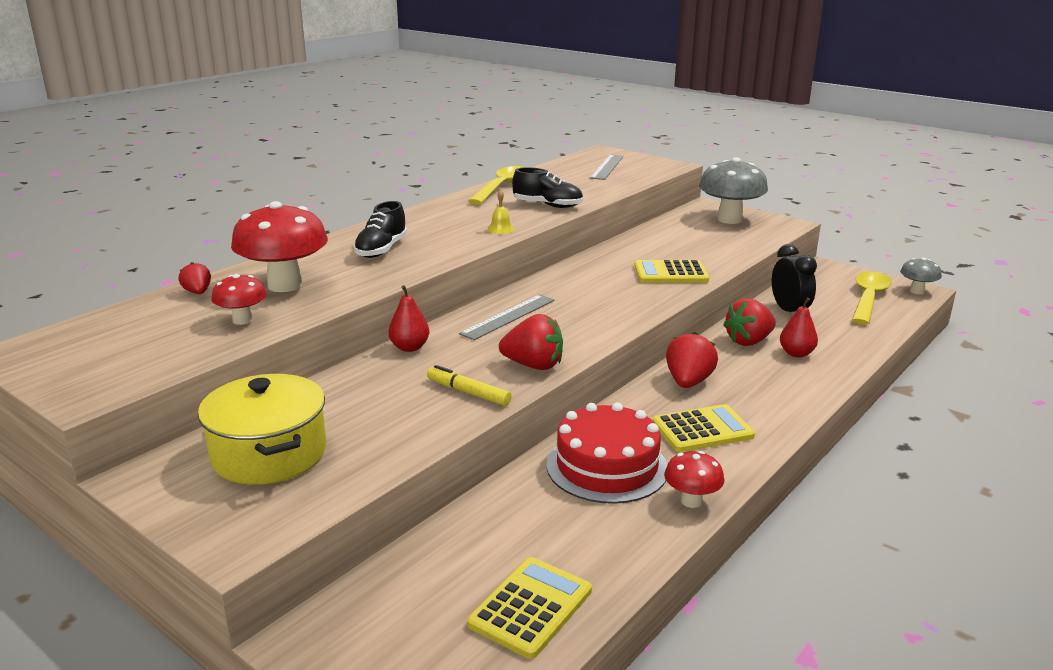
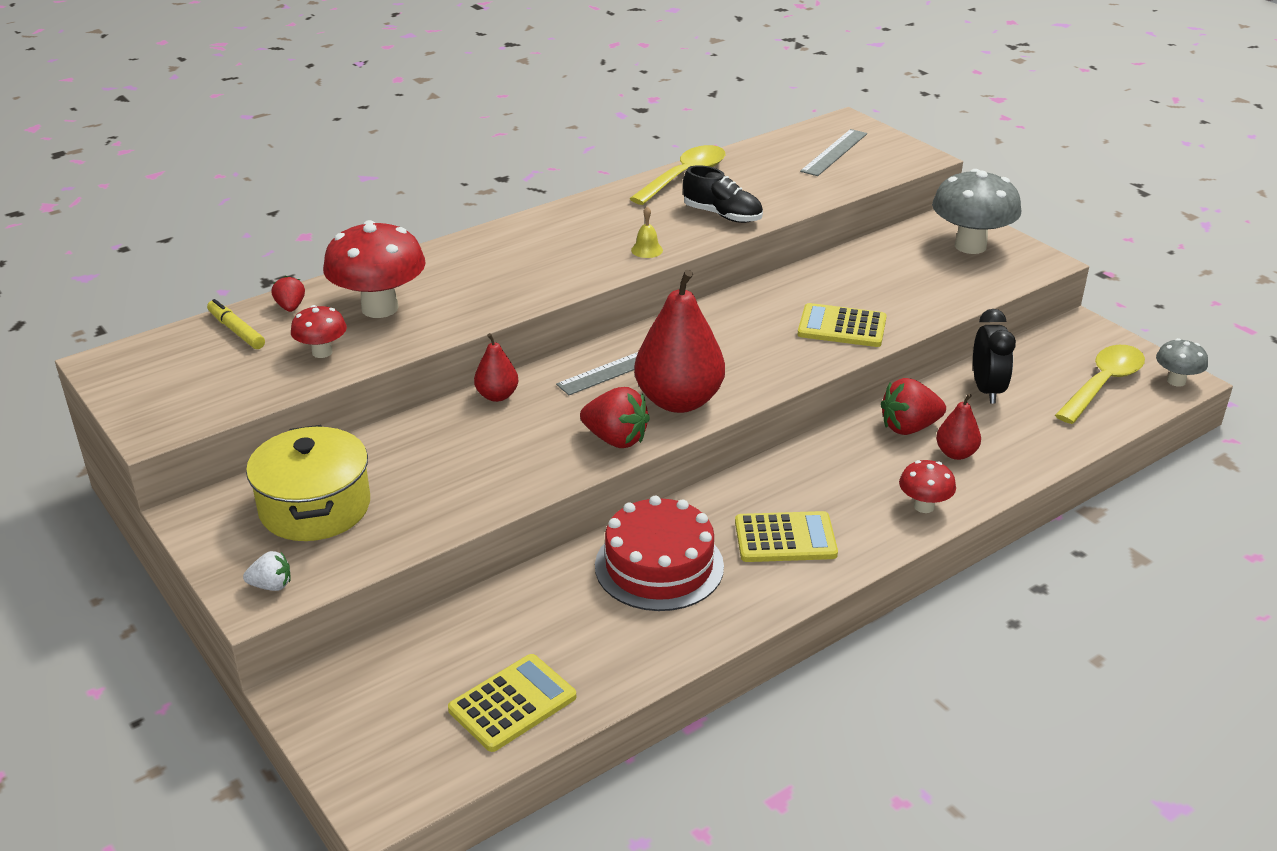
camera: 15 degrees right, 10 degrees up
black shoe [354,201,407,258] -> none
yellow marker [427,365,512,406] -> yellow marker moved to [207,299,265,349]
red mushroom [664,451,724,508] -> red mushroom moved to [899,460,956,513]
red strawberry [666,332,718,388] -> none
none -> white strawberry [243,551,291,591]
none -> red pear [634,270,725,413]

